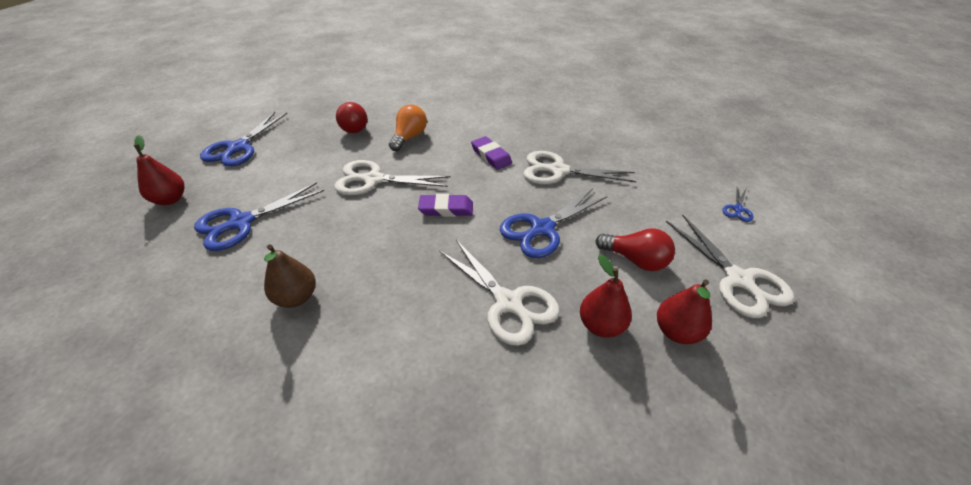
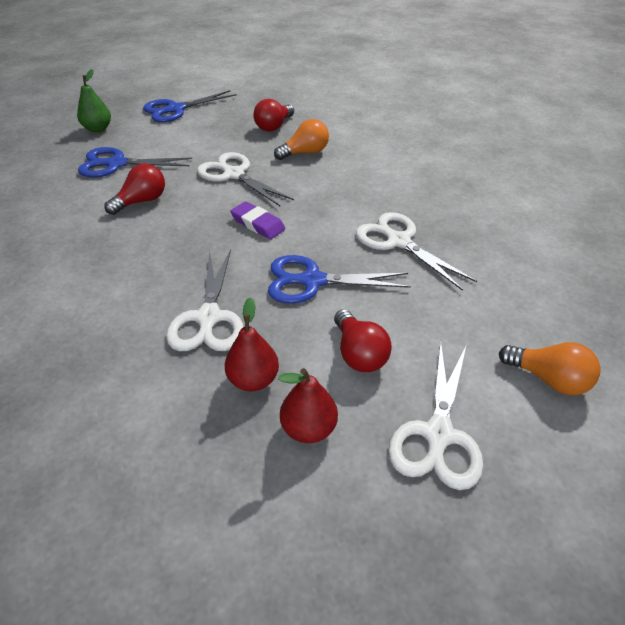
camera: 40 degrees right, 0 degrees up
red pear [134,135,185,205] -> green pear [77,69,111,132]
brown pear [264,244,316,308] -> none
purple eraser [471,136,512,170] -> none
blue scissors [723,187,754,222] -> orange light bulb [499,342,601,395]
none -> red light bulb [105,164,165,215]

